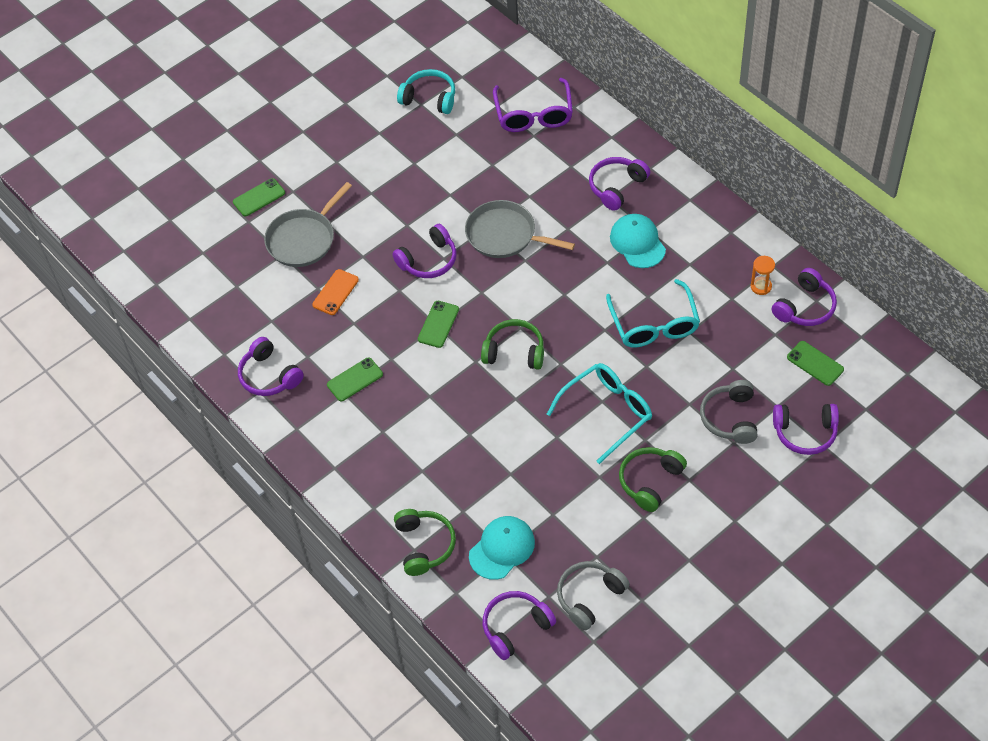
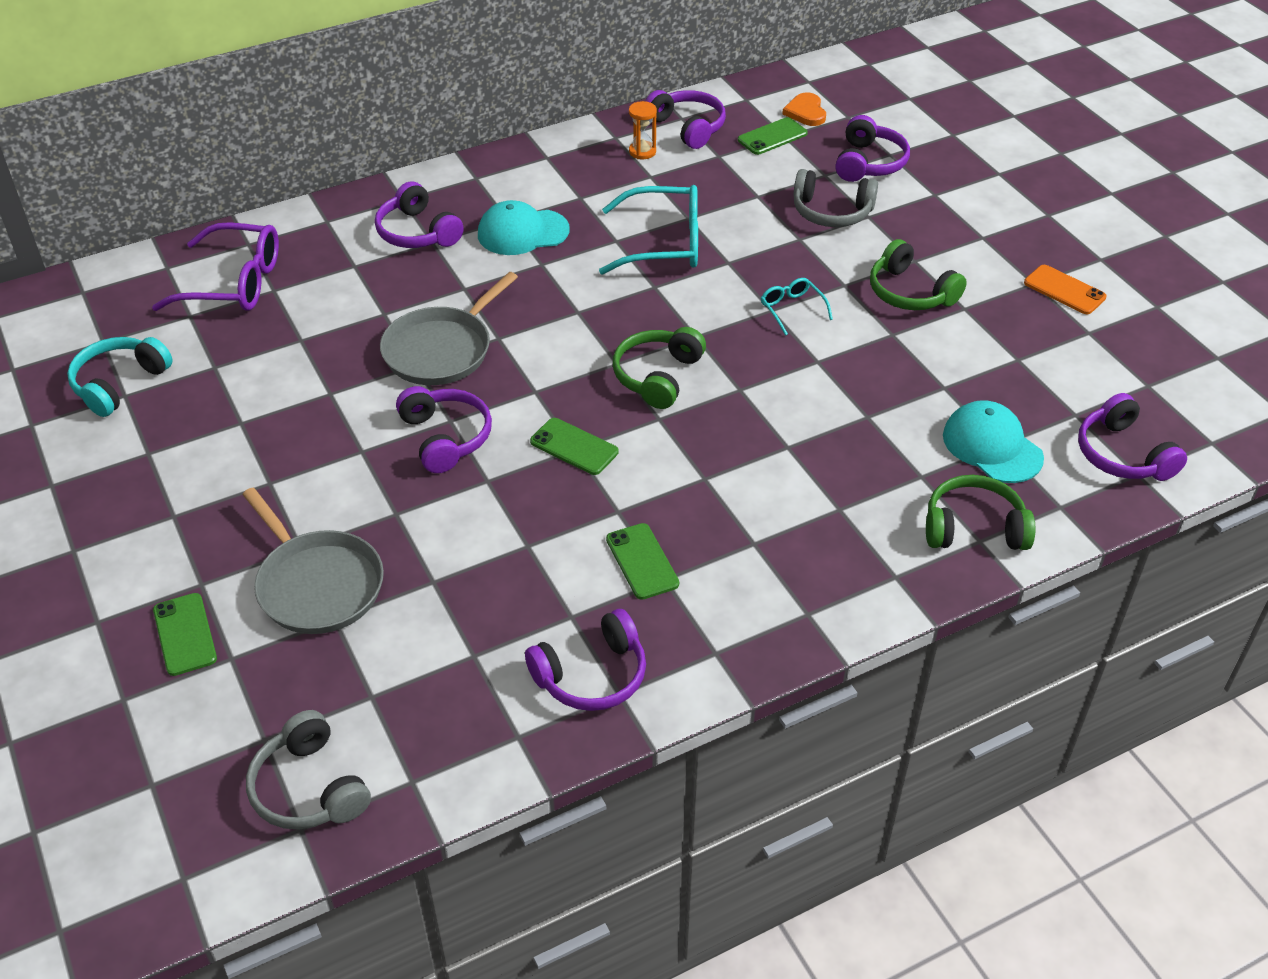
camera: 80 degrees left, 10 degrees down
orange phone [312,269,359,315] -> orange phone moved to [1024,265,1107,314]
turquoise glasses [547,363,652,464] -> turquoise glasses [761,278,833,336], size x0.50
grey headphones [557,561,630,630] -> grey headphones moved to [246,710,371,829]
none -> orange heart [782,92,826,126]

